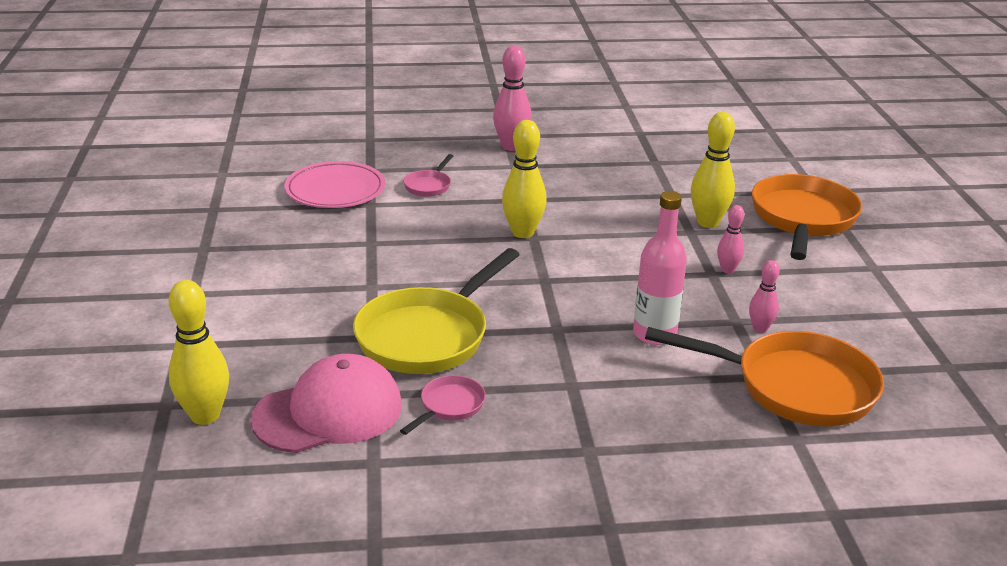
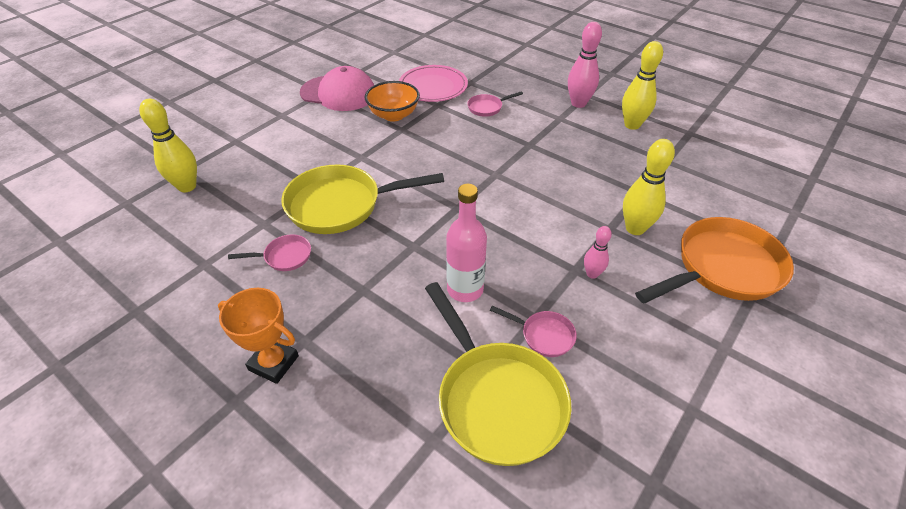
camera: 45 degrees right, 15 degrees up
pink cap [250,354,402,453] -> pink cap moved to [300,66,374,111]
yellow bowling pin [502,120,547,238] -> yellow bowling pin moved to [622,41,663,130]
orange pan [645,327,884,426] -> yellow pan [425,282,572,466]
pink bowling pin [749,260,780,333] -> pink pan [490,306,577,357]
none -> orange trophy [218,288,299,384]
none -> orange bowl [365,81,420,122]

